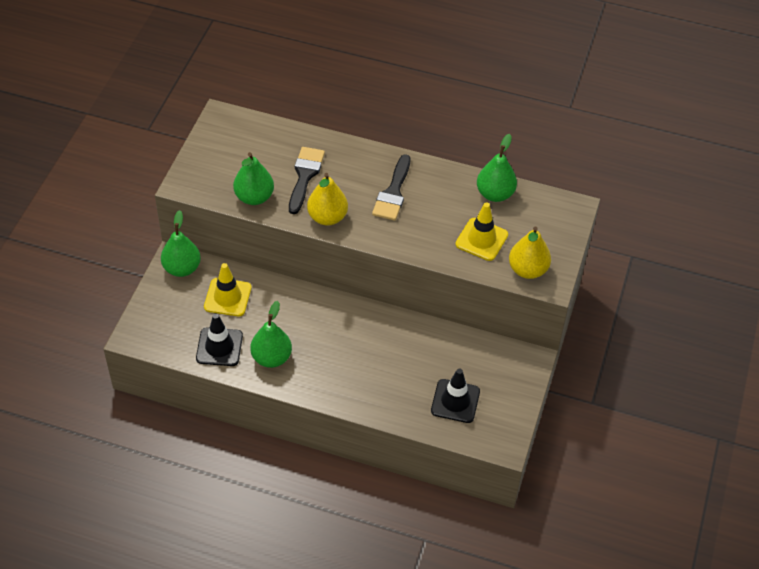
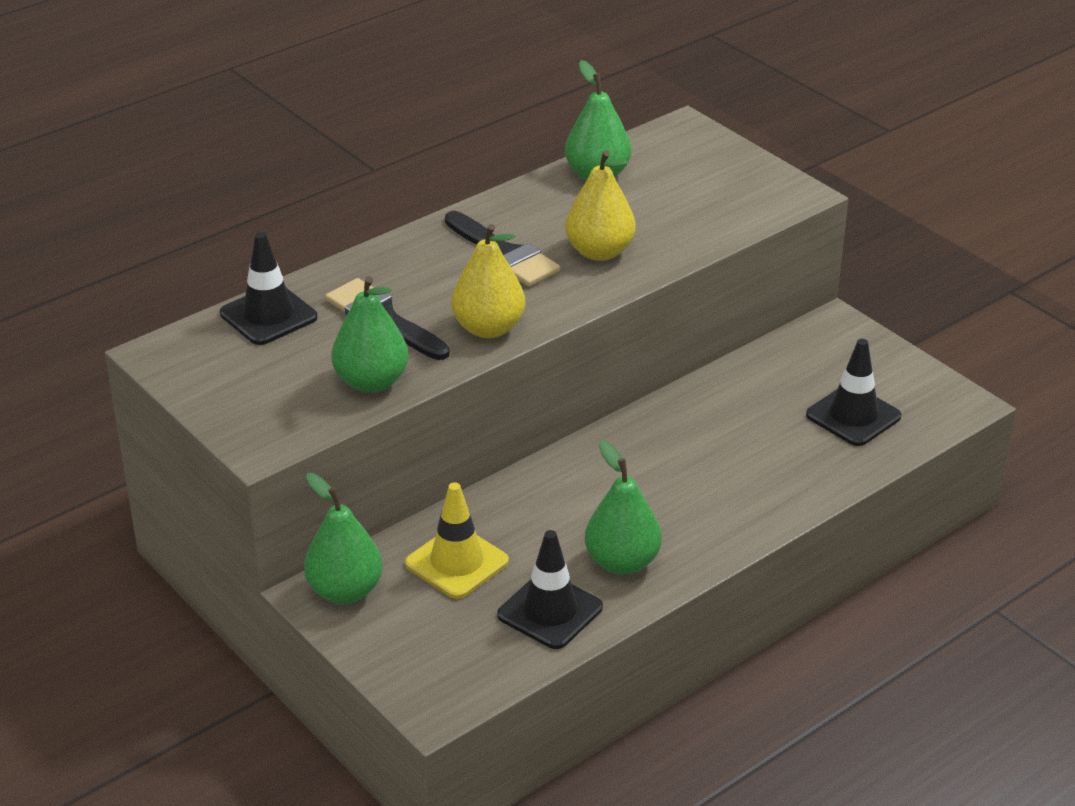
camera: 55 degrees left, 15 degrees down
yellow traffic cone [455,202,508,261] -> none
yellow pear [509,227,551,279] -> yellow pear moved to [565,150,636,261]
none -> black traffic cone [220,232,318,345]

